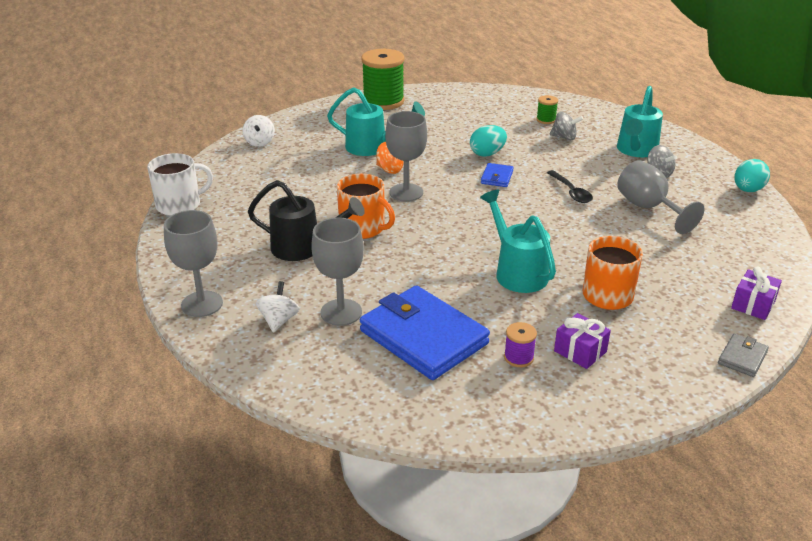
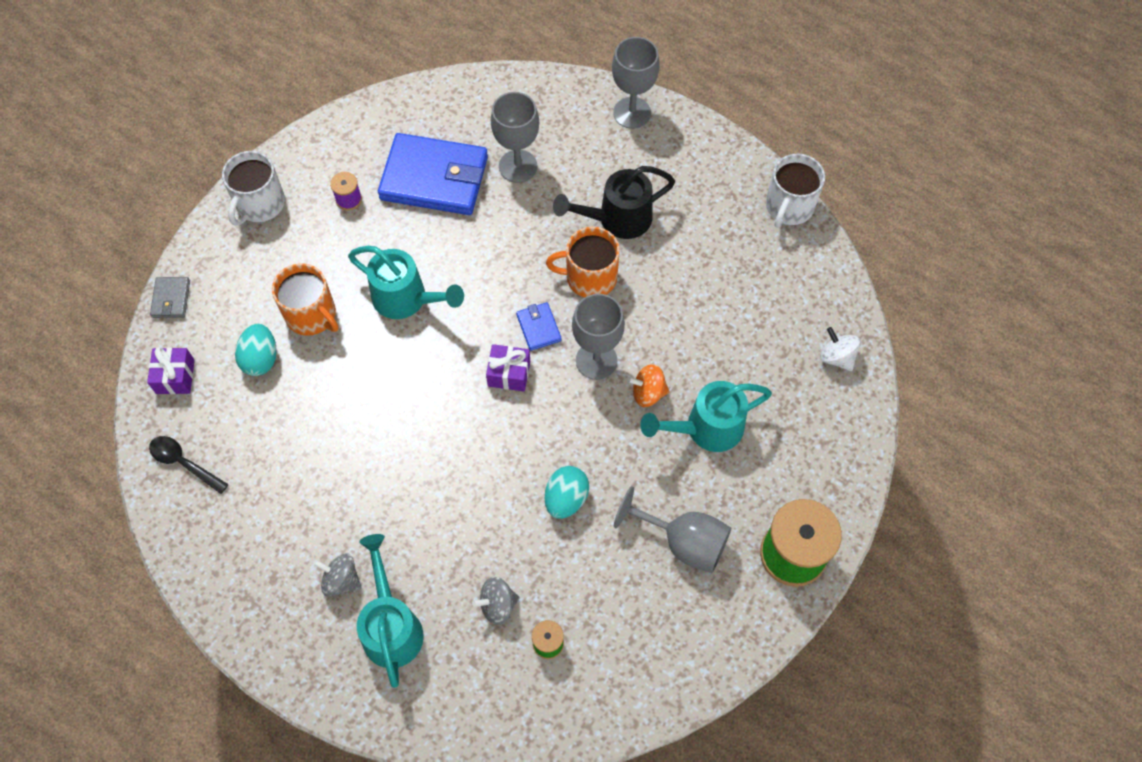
camera: 145 degrees right, 30 degrees up
white spinning top [256,281,299,333] -> none
blue wallet [481,163,514,187] -> blue wallet moved to [516,302,562,351]
black spoon [547,170,593,203] -> black spoon moved to [149,436,229,494]
purple gift [554,313,611,369] -> purple gift moved to [486,344,530,391]
grey goblet [617,160,704,234] -> grey goblet moved to [614,486,731,573]
turquoise egg [734,159,770,192] -> turquoise egg moved to [235,324,277,376]
none -> white mug [222,151,285,226]

